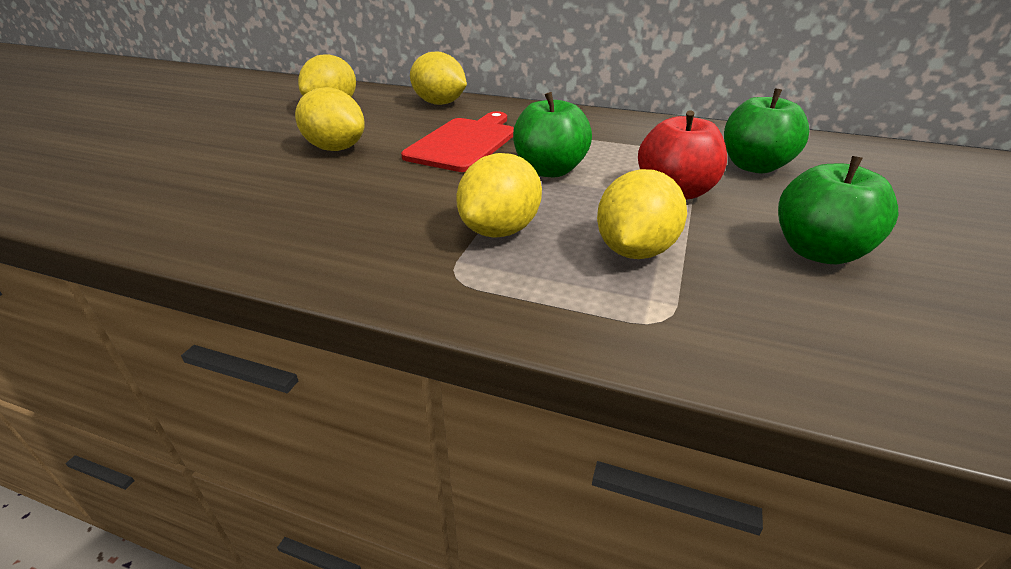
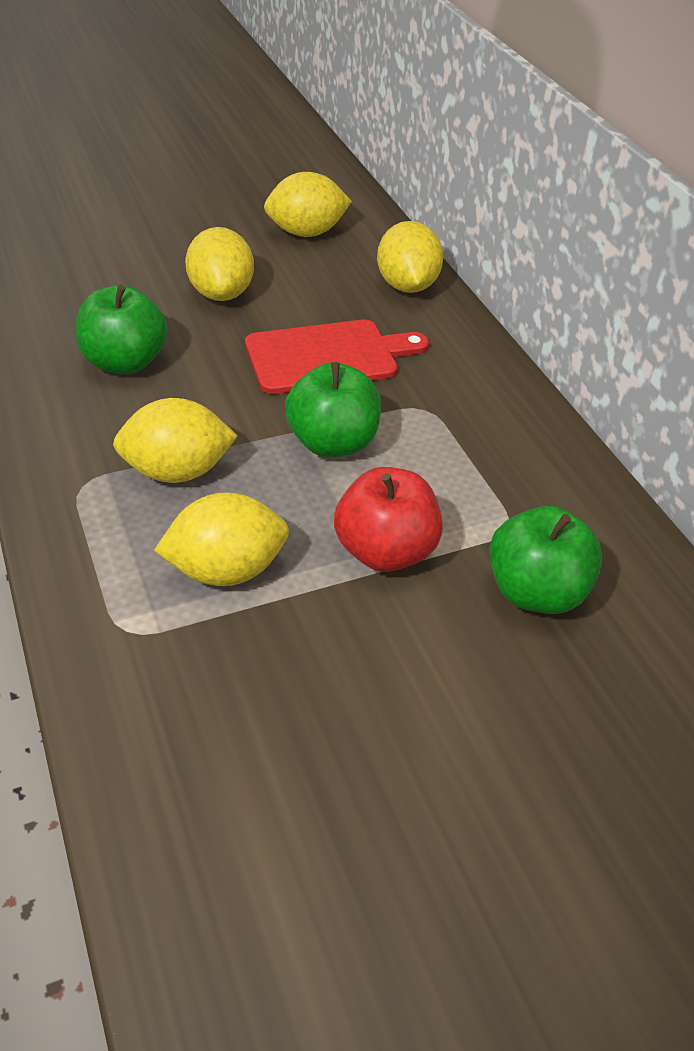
camera: 45 degrees right, 10 degrees up
green apple [778,156,898,265] -> green apple moved to [76,285,167,374]

